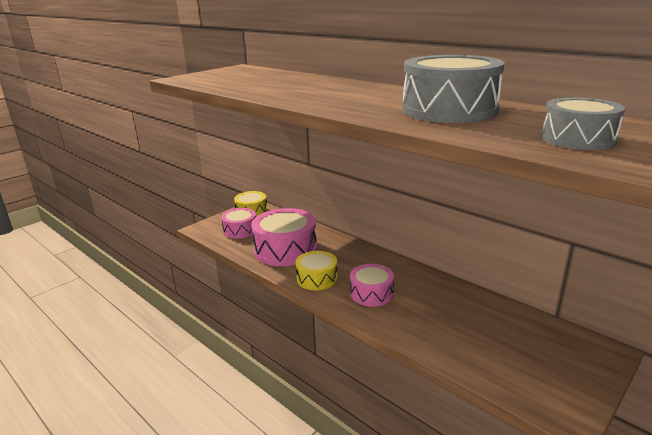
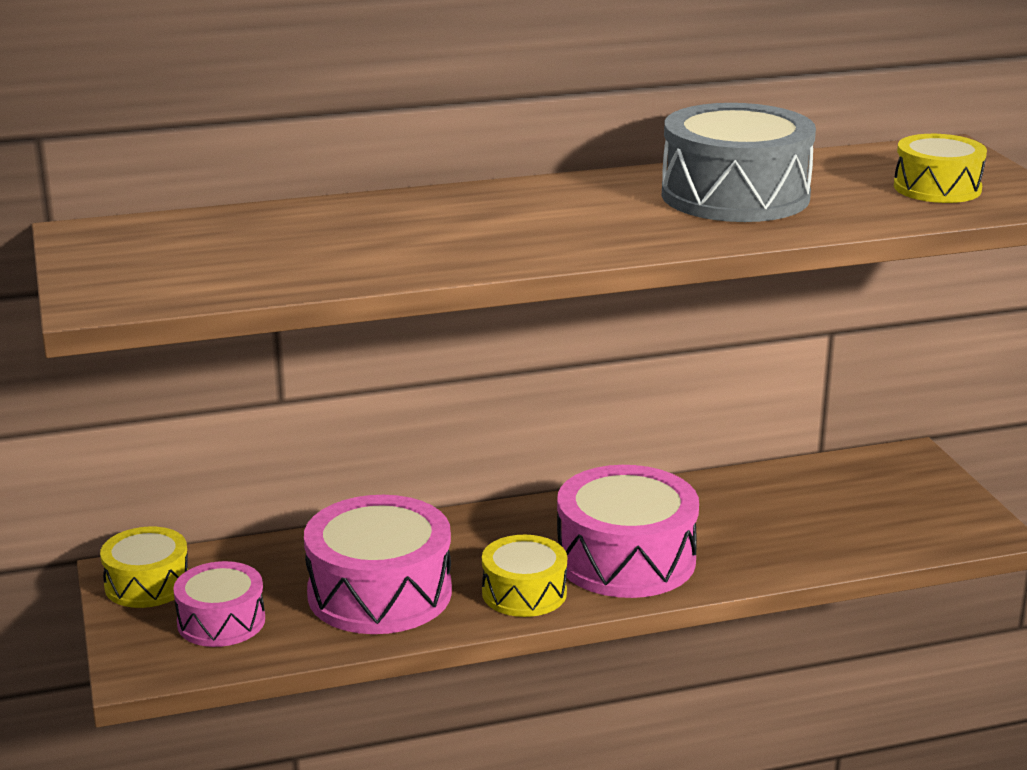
camera: 60 degrees left, 0 degrees up
pink drum [350,264,394,307] -> pink drum [557,465,699,598], size x1.70
grey drum [541,97,625,150] -> yellow drum [894,134,987,203]

